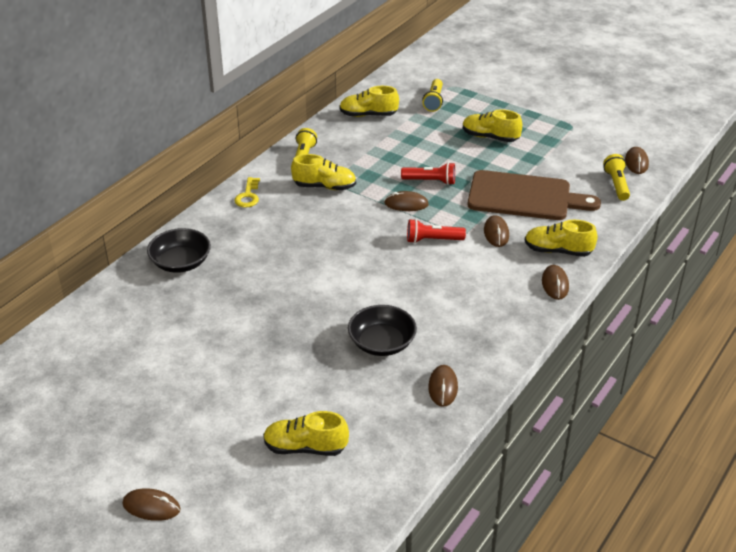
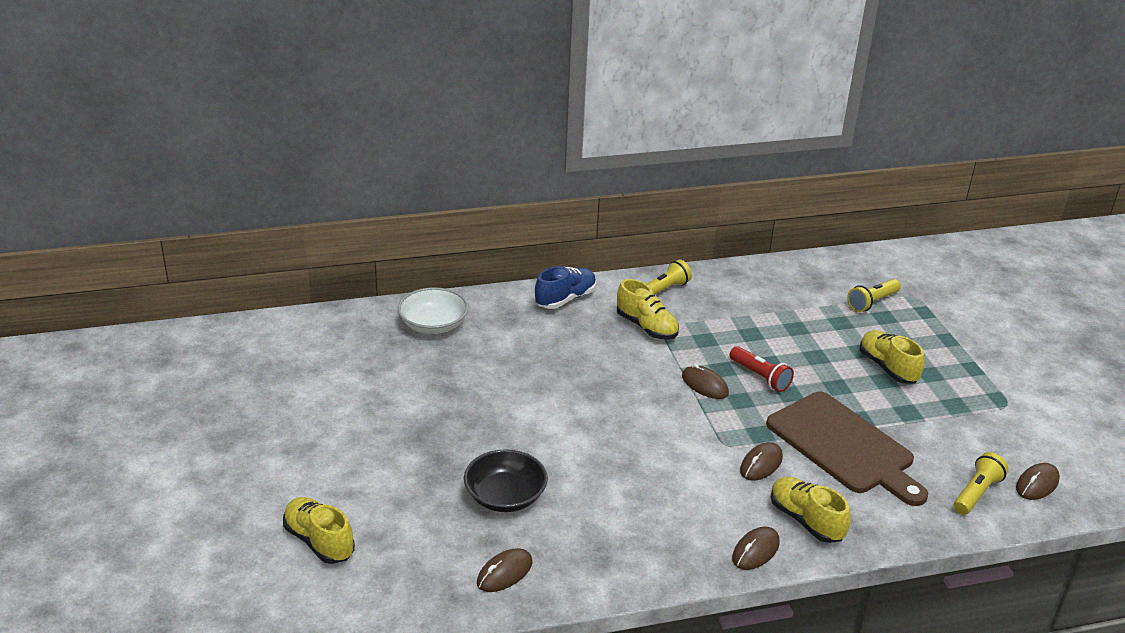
camera: 40 degrees right, 5 degrees down
brown mouse [123,488,181,521] -> none
black bowl [147,228,211,273] -> white bowl [398,287,468,334]
yellow key [234,177,260,208] -> blue shoe [535,266,596,309]
yellow shoe [339,86,399,117] -> none
red flashlight [407,219,466,243] -> none

